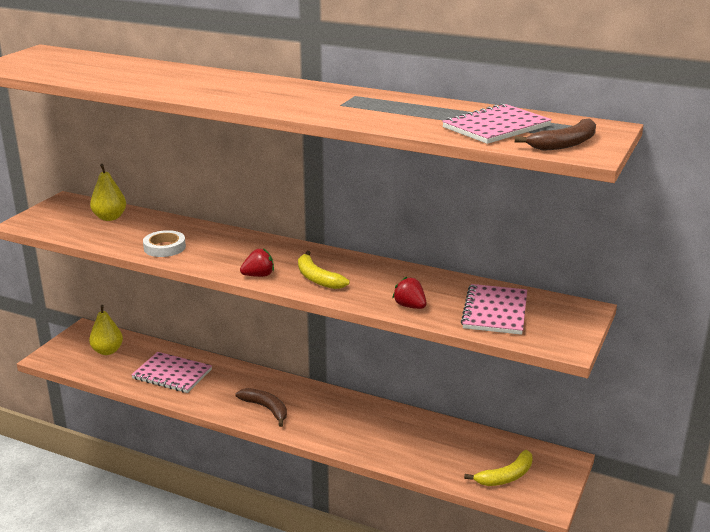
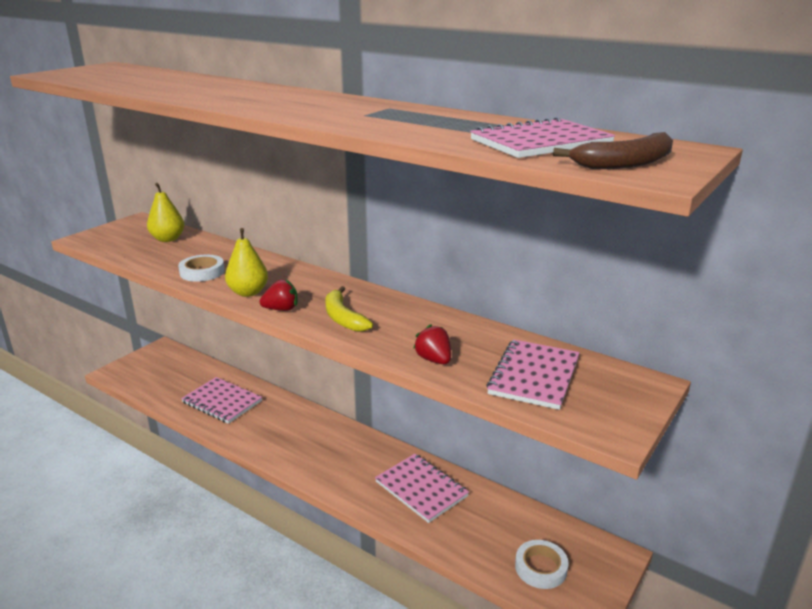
camera: 10 degrees right, 0 degrees up
yellow pear [89,305,123,355] -> yellow pear moved to [225,228,268,297]
brown banana [236,388,287,427] -> none
yellow banana [464,450,533,486] -> white tape [515,540,569,589]
none -> pink notebook [375,454,469,523]

